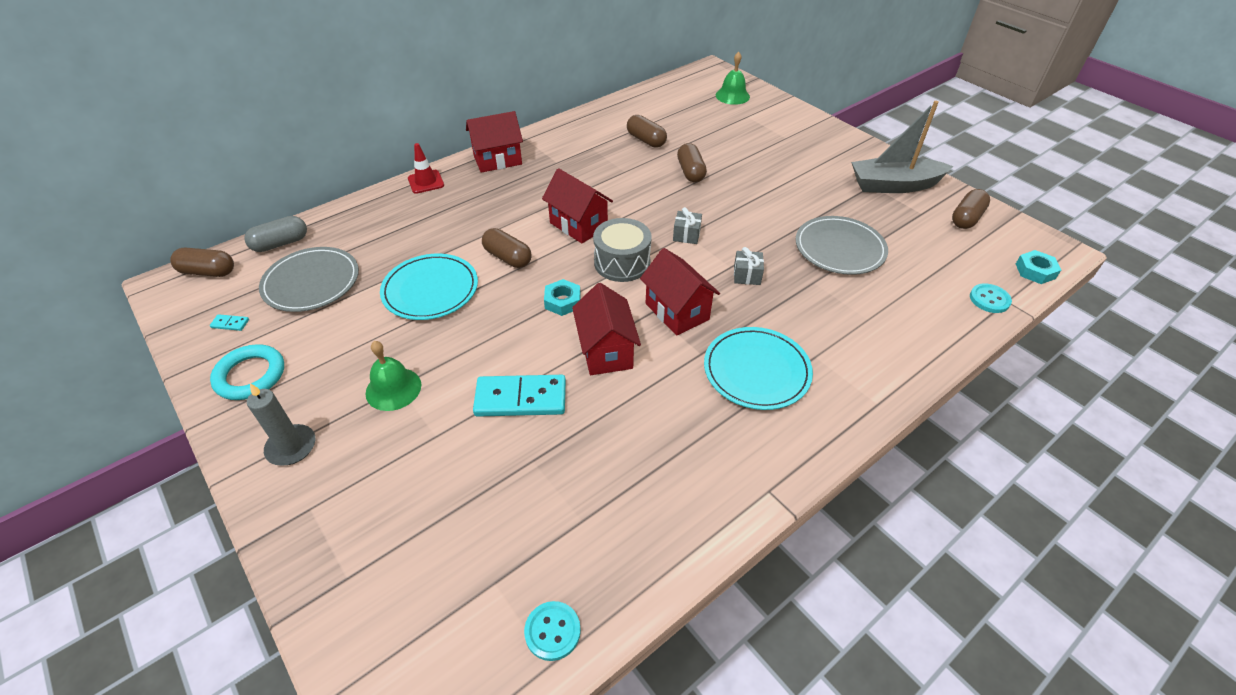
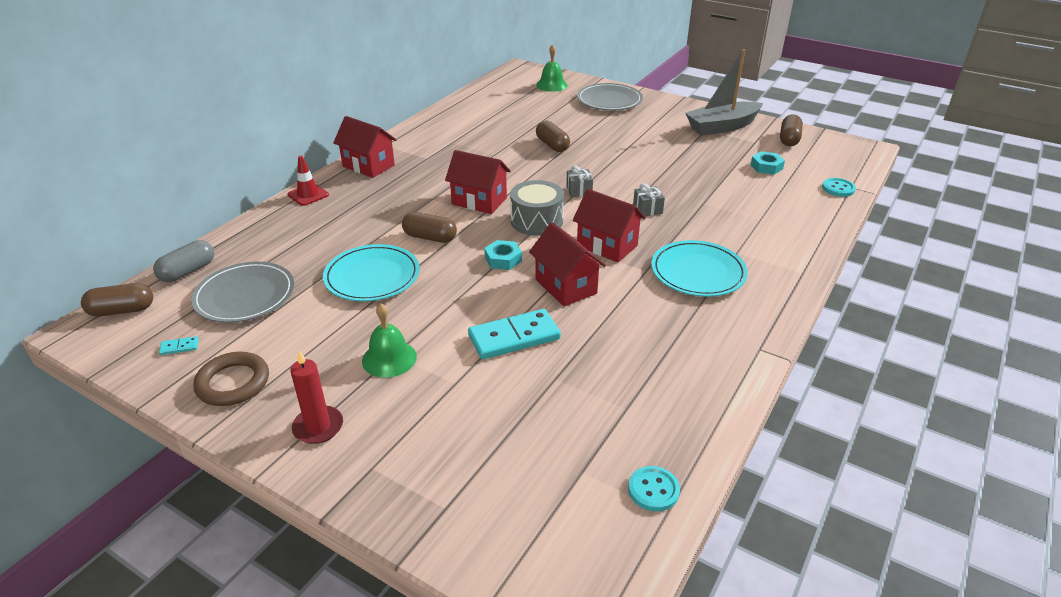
camera: 20 degrees left, 10 degrees down
turquoise ring [210,344,284,400] -> brown ring [193,352,269,406]
grey candle [247,383,315,466] -> red candle [290,350,343,444]
red house [466,111,523,173] -> red house turned 75 degrees clockwise [333,116,397,178]
brown capsule [627,115,667,148] -> none
grey plate [795,216,888,275] -> grey plate moved to [577,83,643,110]
turquoise nut [1016,250,1061,284] -> turquoise nut moved to [751,151,785,175]

